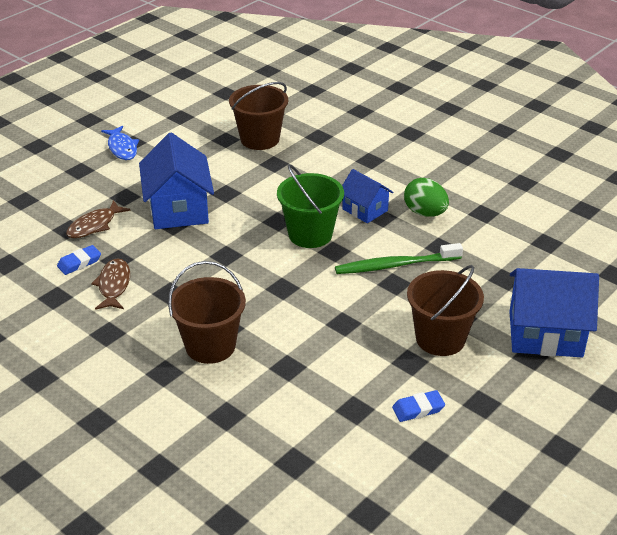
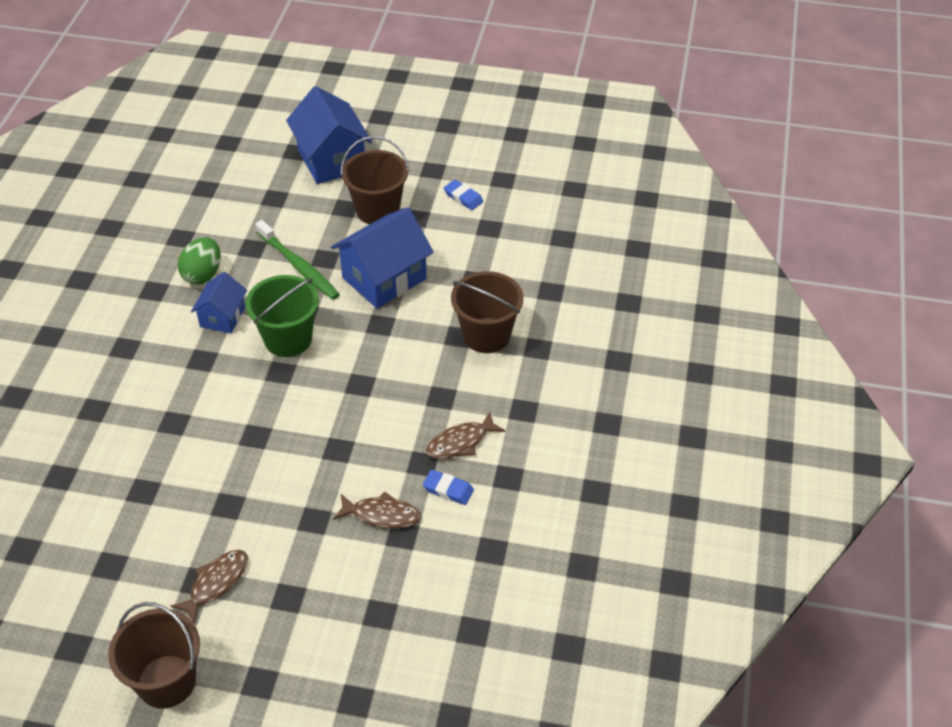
camera: 120 degrees left, 10 degrees up
blue fish [101,126,139,160] -> brown fish [171,550,248,624]
blue house [139,133,214,229] -> blue house moved to [331,207,434,309]
brown bucket [229,82,288,150] -> brown bucket moved to [108,602,200,708]

